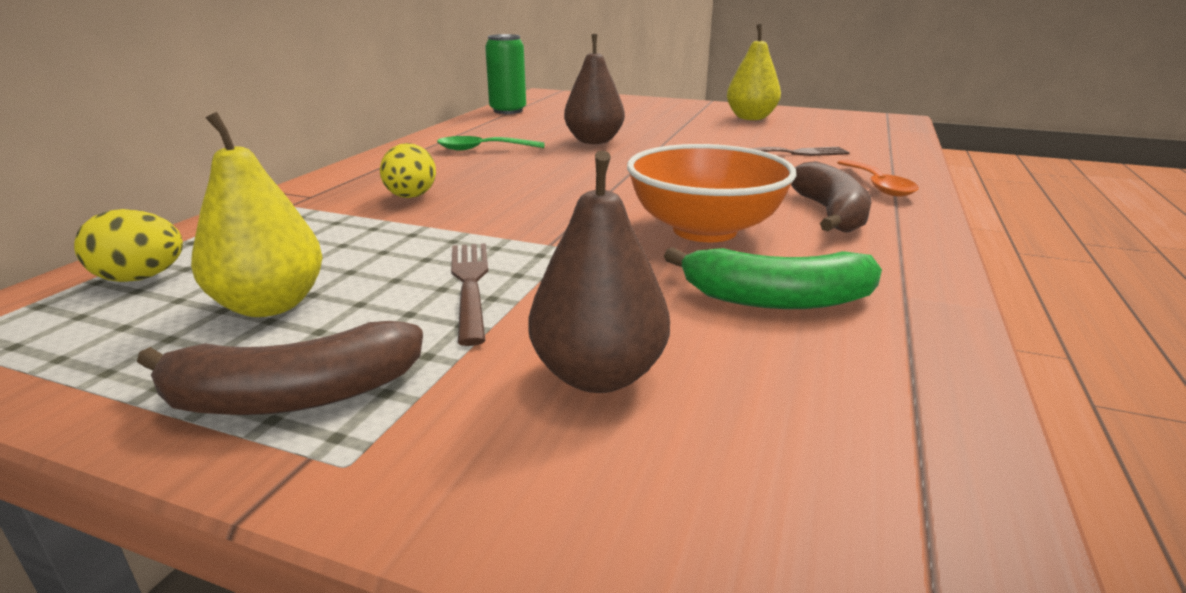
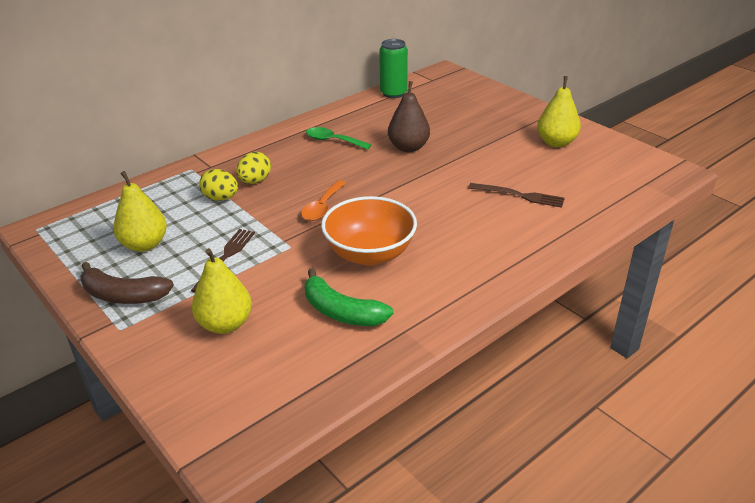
camera: 30 degrees right, 10 degrees up
yellow egg [74,209,183,282] -> yellow egg moved to [199,169,238,201]
brown pear [528,151,670,393] -> yellow pear [192,248,252,334]
brown banana [791,161,871,232] -> none
orange spoon [837,160,919,197] -> orange spoon moved to [301,180,346,221]

